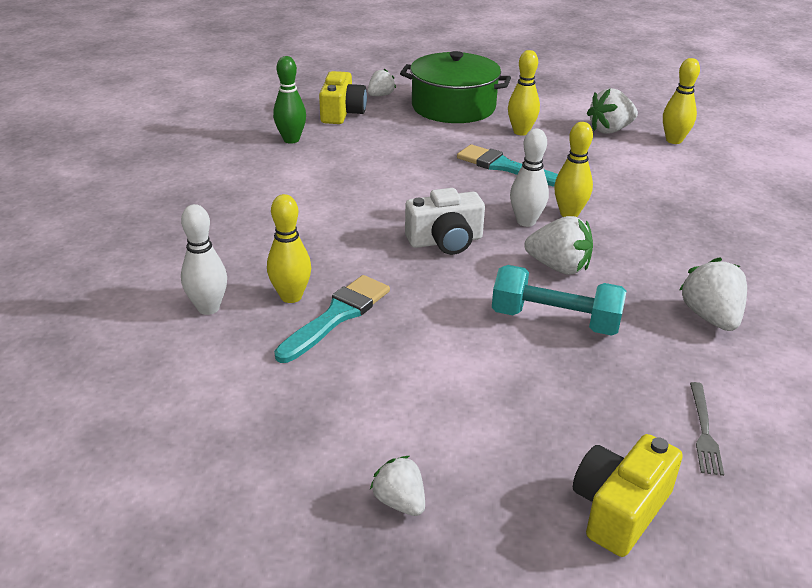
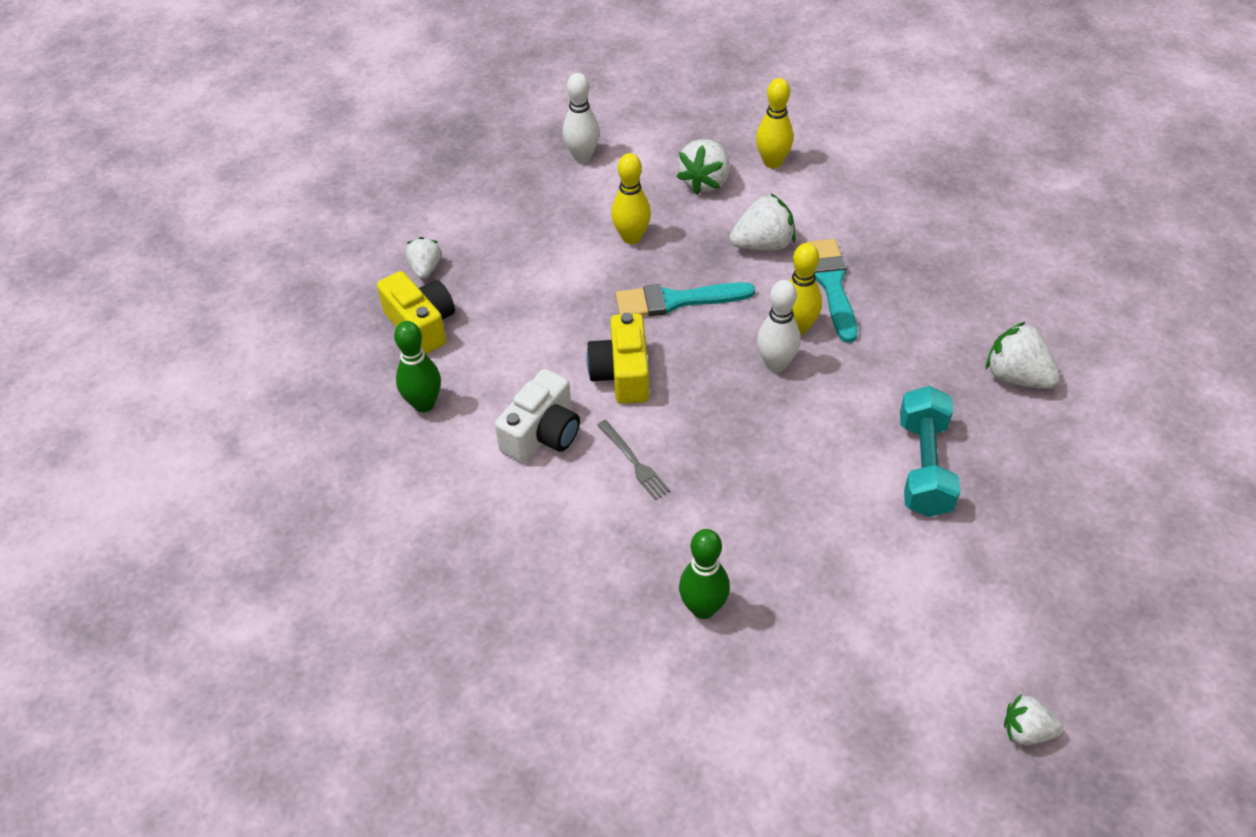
camera: 40 degrees left, 15 degrees up
white bowling pin [181,204,227,315] -> white bowling pin moved to [563,73,600,162]
yellow bowling pin [267,194,311,303] -> green bowling pin [679,529,730,619]
turquoise brush [274,275,390,363] -> turquoise brush moved to [805,239,857,343]
green pot [400,51,511,123] -> none
white camera [405,188,485,255] -> white camera moved to [495,369,580,463]
turquoise dumbbell [492,265,626,336] -> turquoise dumbbell turned 60 degrees counterclockwise [900,386,960,517]
white strawberry [524,216,593,275] -> white strawberry moved to [730,194,795,250]
yellow camera [573,434,683,557] -> yellow camera moved to [586,313,649,404]
grey fork [690,382,724,476] -> grey fork moved to [597,420,670,500]

